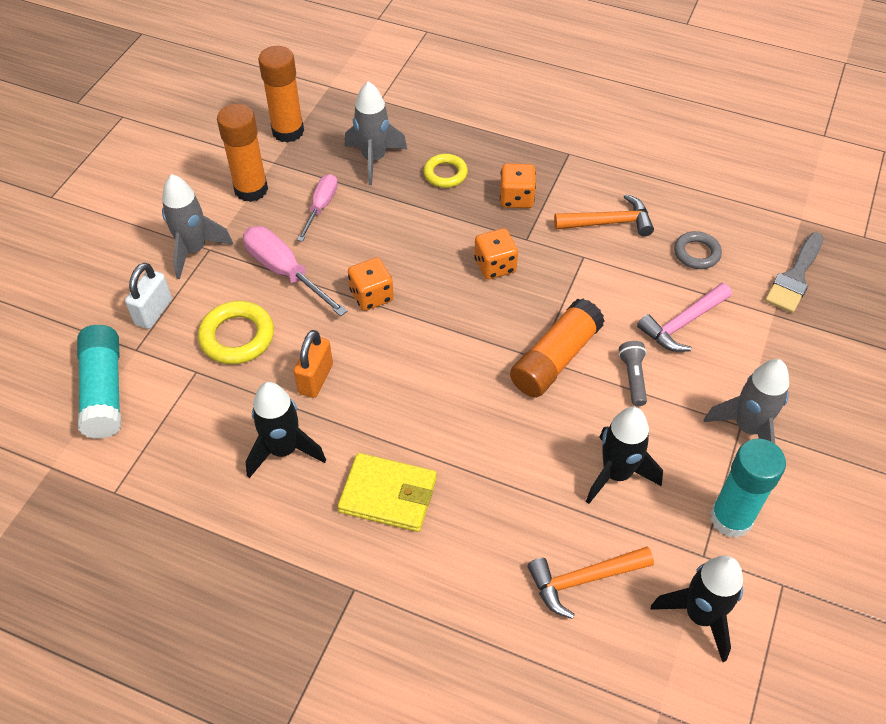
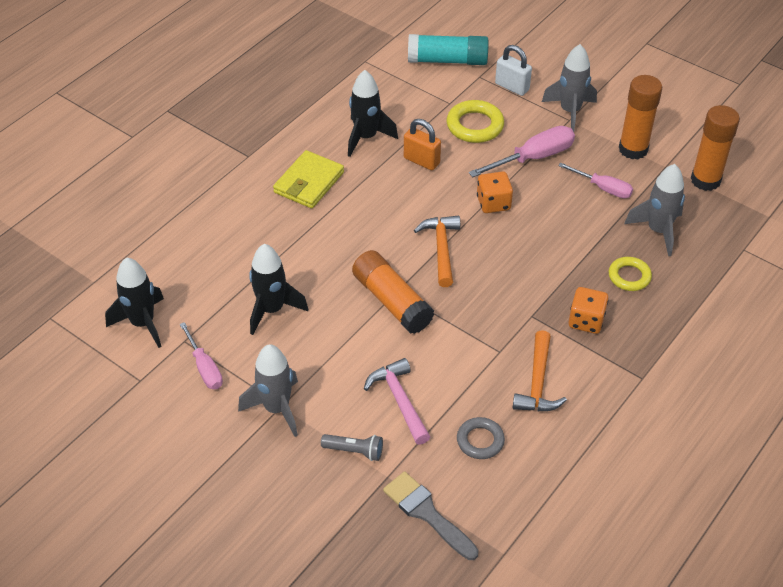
camera: 105 degrees right, 5 degrees down
orange dice [474,228,518,280] -> none
orange hammer [528,547,654,619] -> orange hammer moved to [414,215,460,287]
grey flashlight [619,341,647,406] -> grey flashlight moved to [321,434,383,461]
turquoise glue stick [710,439,786,538] -> pink screwdriver [180,322,223,389]

